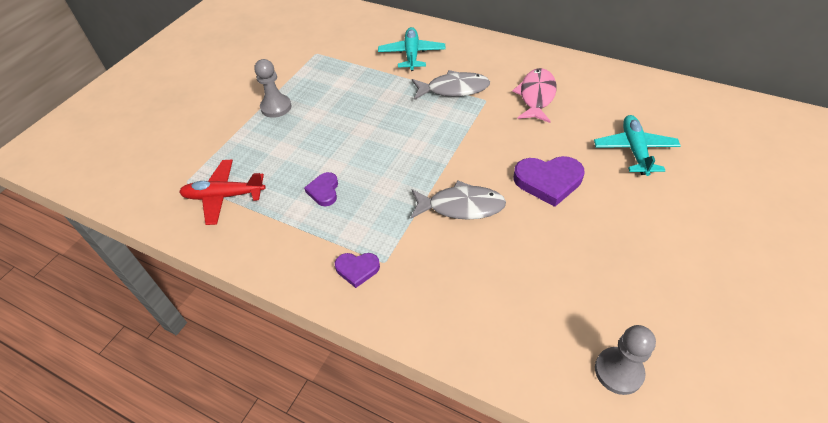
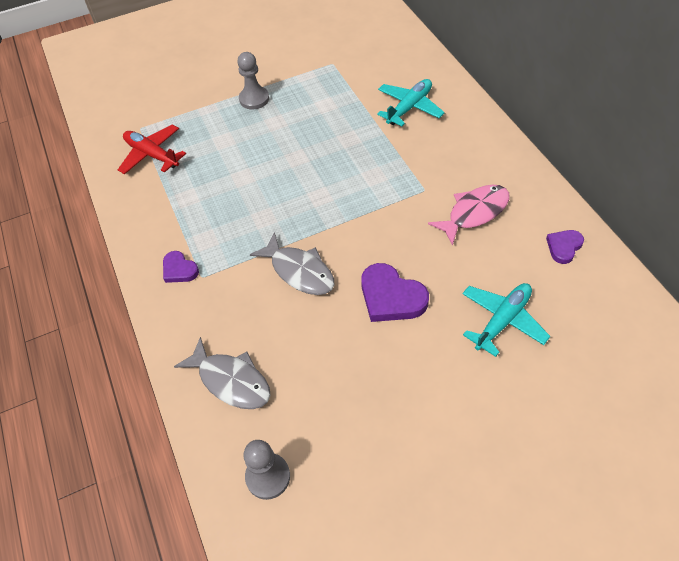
camera: 40 degrees right, 5 degrees up
purple heart [304,172,338,206] -> purple heart moved to [546,230,584,264]
grey fish [412,70,490,100] -> grey fish moved to [174,337,271,409]

